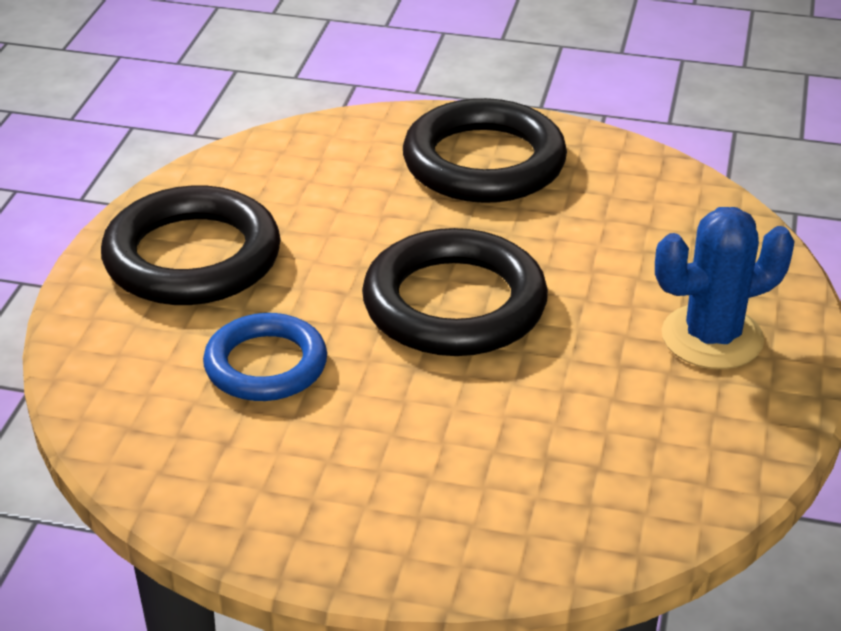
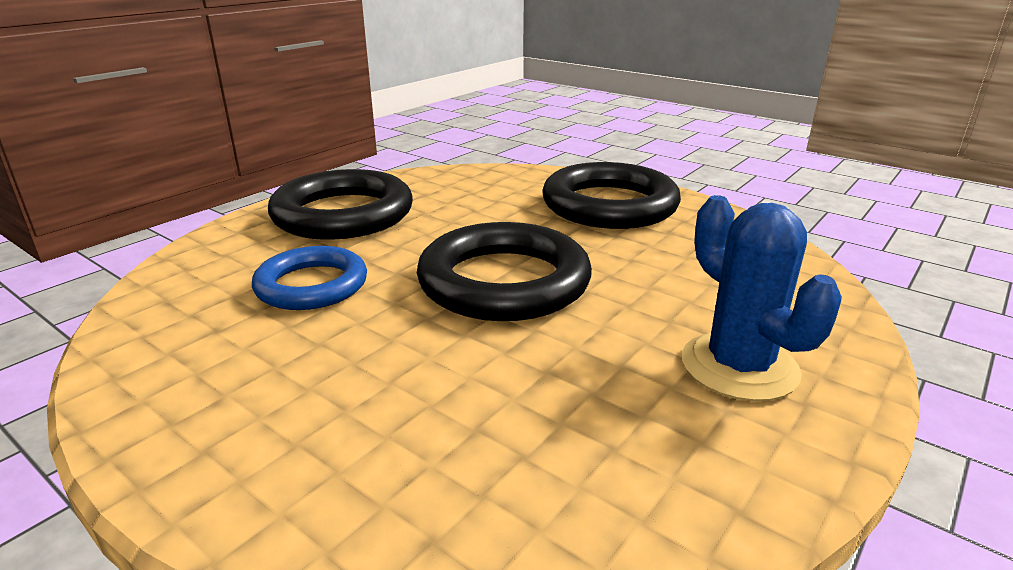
camera: 25 degrees right, 10 degrees down
blue cactus [655,207,794,369] -> blue cactus turned 60 degrees clockwise [682,195,842,401]

